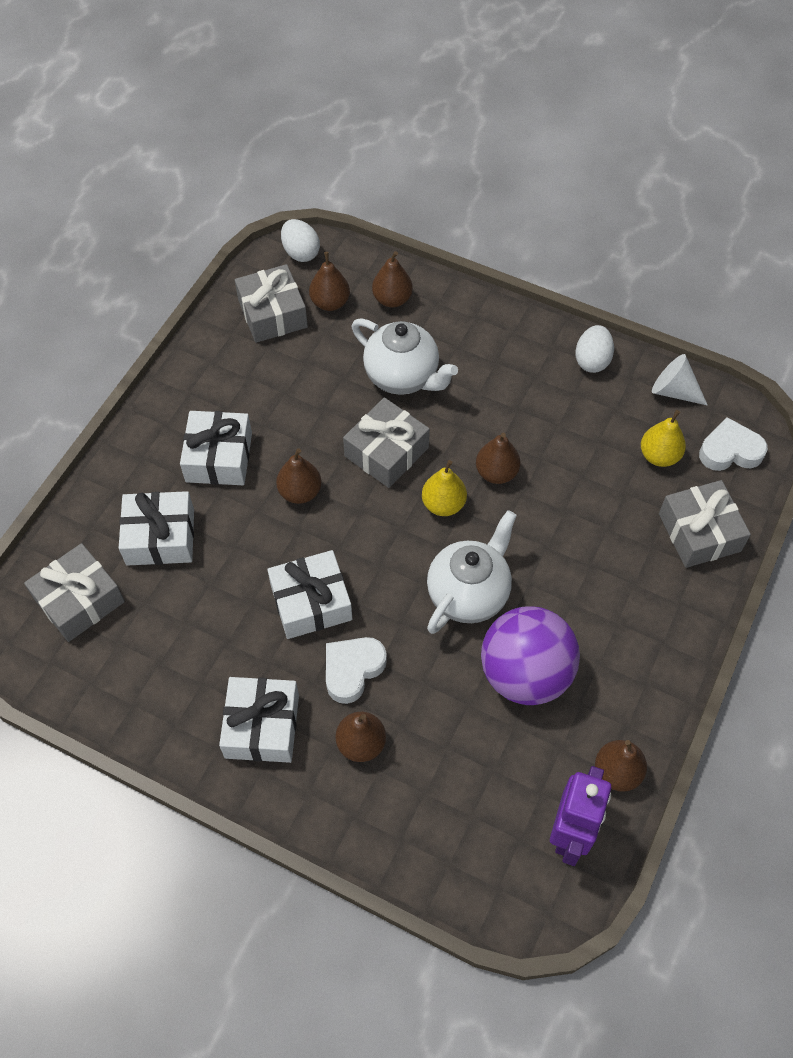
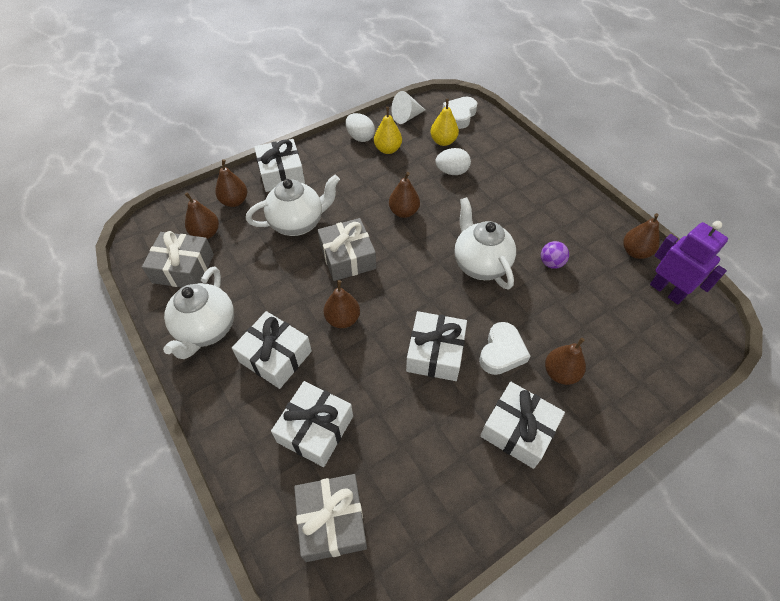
camera: 60 degrees left, 5 degrees down
white egg [281,219,320,262] -> white egg moved to [435,148,471,175]
white heart [326,637,387,704] -> white heart turned 135 degrees counterclockwise [479,322,530,375]
yellow pear [422,460,467,516] -> yellow pear moved to [374,107,402,154]
purple ball [481,606,580,705] -> purple ball [541,241,569,269], size x0.41
grey gift [659,480,751,568] -> none
none -> white teapot [163,267,234,359]
none -> white gift [254,139,305,192]

